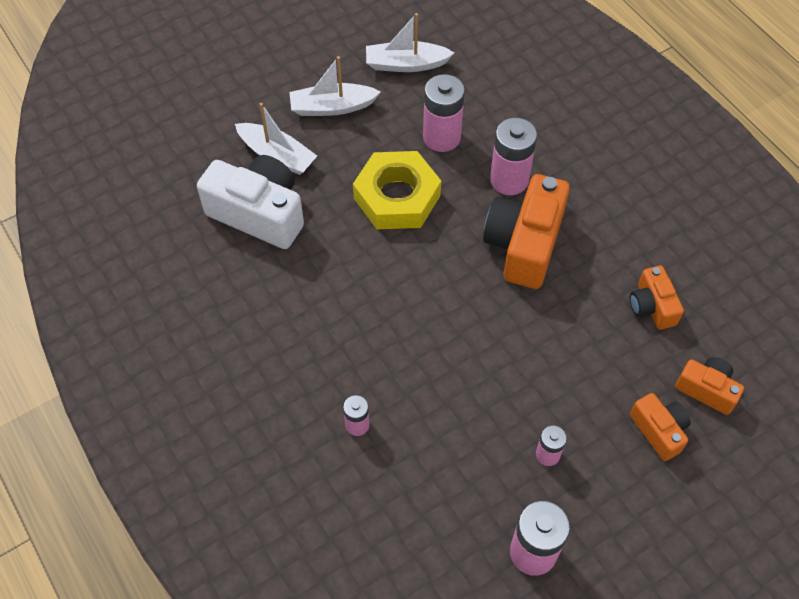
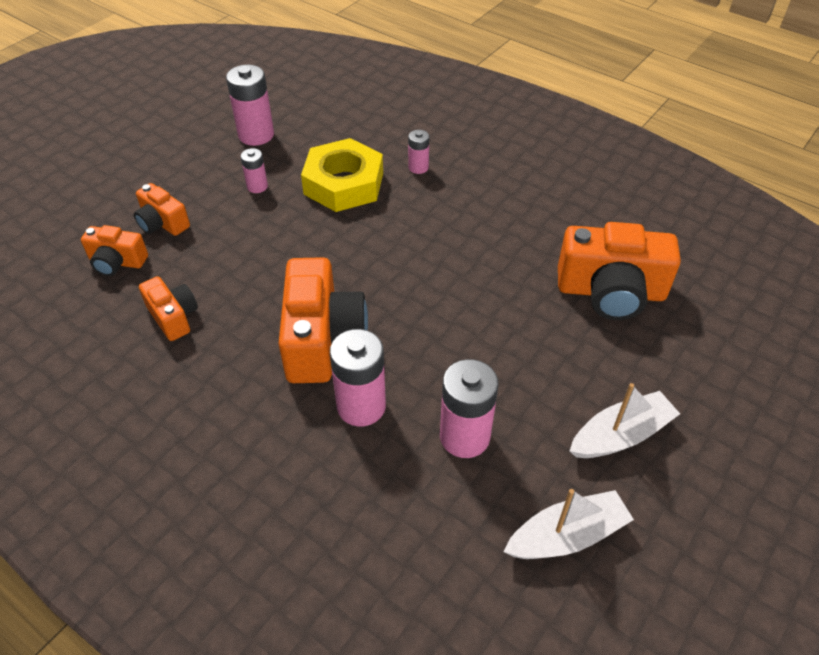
camera: 160 degrees right, 10 degrees down
white camera [197,155,304,249] -> orange camera [558,222,681,320]
white boat [235,103,317,175] -> none
yellow nut [353,151,441,229] -> yellow nut moved to [301,138,383,212]

